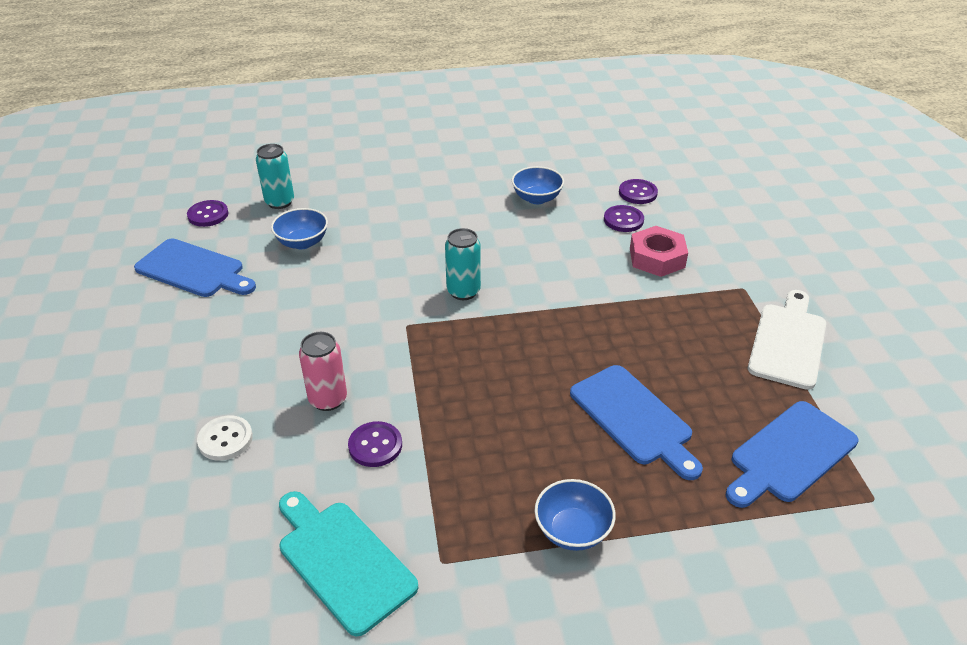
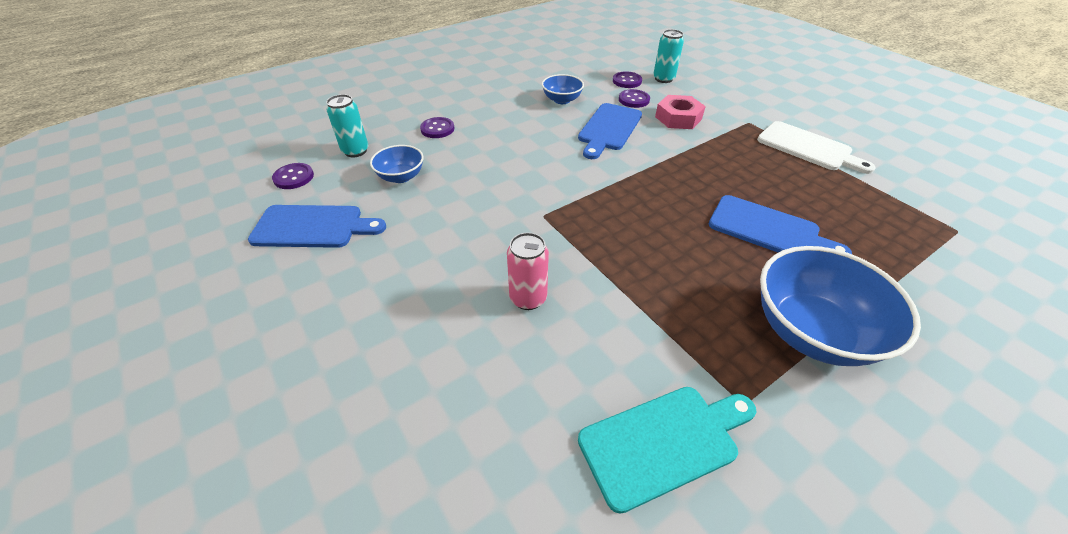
camera: 25 degrees left, 5 degrees up
white button [197,415,253,461] -> none
turquoise cutting board [279,491,418,637] -> turquoise cutting board turned 135 degrees clockwise [578,387,756,514]
purple button [348,421,402,467] -> purple button moved to [420,117,454,138]
turquoise can [445,228,481,300] -> turquoise can moved to [653,29,684,83]
blue bowl [535,479,616,551] -> blue bowl [760,246,921,366], size x1.90
blue cutting board [726,401,858,508] -> blue cutting board moved to [578,103,642,159]
white cutting board [748,290,826,390] -> white cutting board turned 135 degrees clockwise [757,121,876,174]

